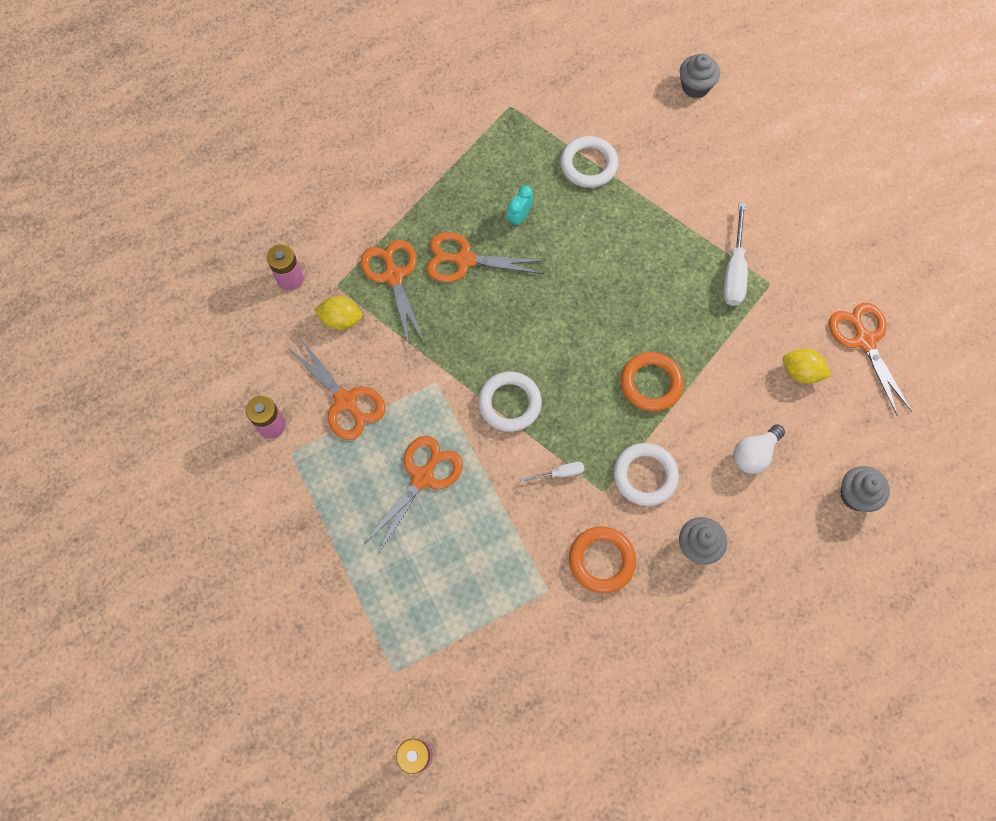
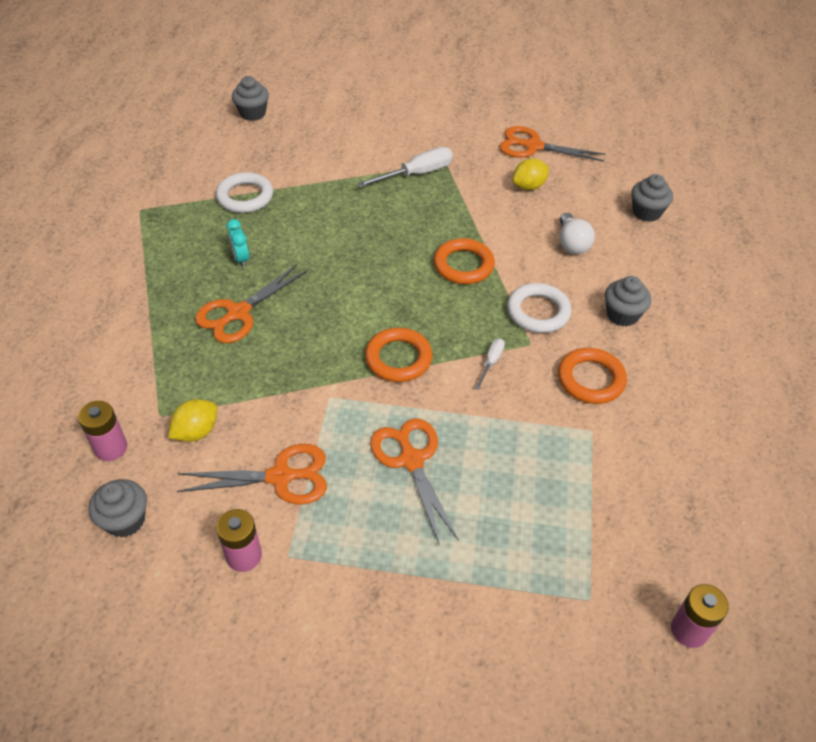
camera: 55 degrees left, 20 degrees down
orange scissors [361,240,425,345] -> none
white ring [478,371,542,432] -> orange ring [365,328,433,382]
white screwdriver [723,202,748,306] -> white screwdriver turned 75 degrees counterclockwise [357,147,453,188]
none -> grey cupcake [88,479,147,538]

